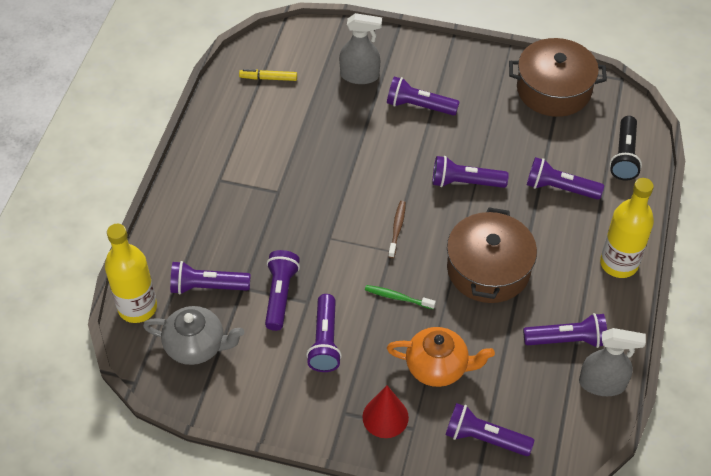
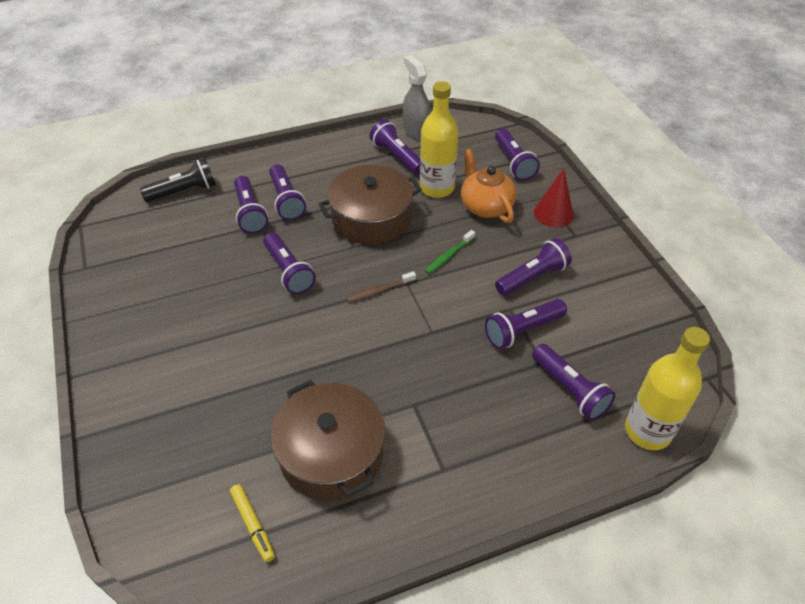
camera: 125 degrees left, 5 degrees down
grey teapot [143,306,245,365] -> none
grey spray bottle [339,13,382,84] -> none
green toothbrush [365,285,436,309] -> green toothbrush turned 60 degrees clockwise [425,230,475,274]
purple flashlight [387,76,459,116] -> purple flashlight moved to [269,164,306,220]
brown pot [509,38,607,117] -> brown pot moved to [271,380,385,501]
yellow bottle [600,178,654,278] -> yellow bottle moved to [420,81,459,198]

